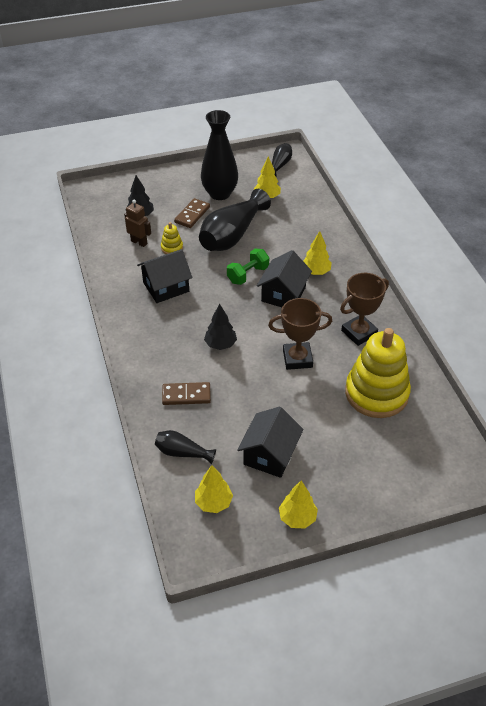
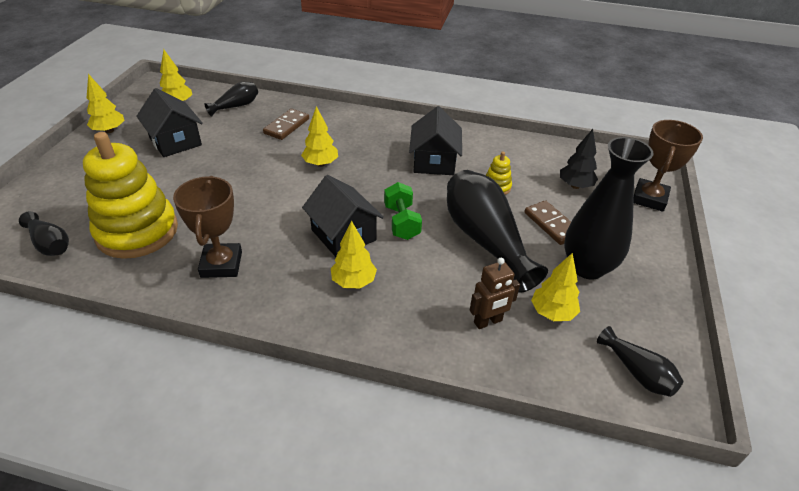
camera: 120 degrees right, 5 degrees down
brown robot [124,200,151,247] -> brown robot moved to [470,258,520,329]
black tree [204,304,237,350] -> yellow tree [301,106,338,167]
brown trophy [268,298,332,370] -> brown trophy moved to [633,120,703,212]
none -> black vase [19,211,69,256]

